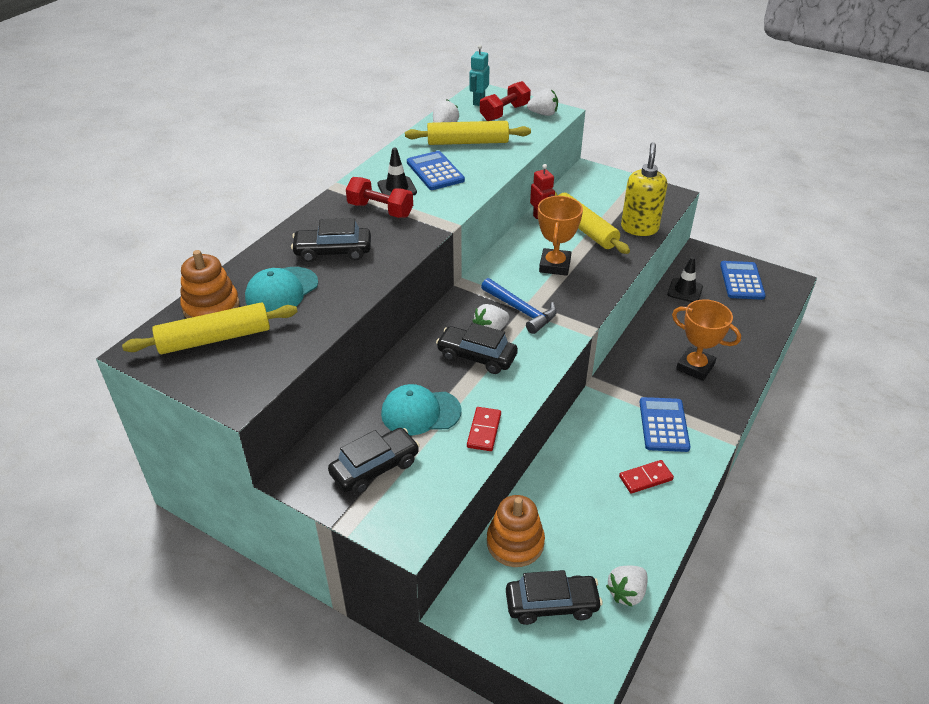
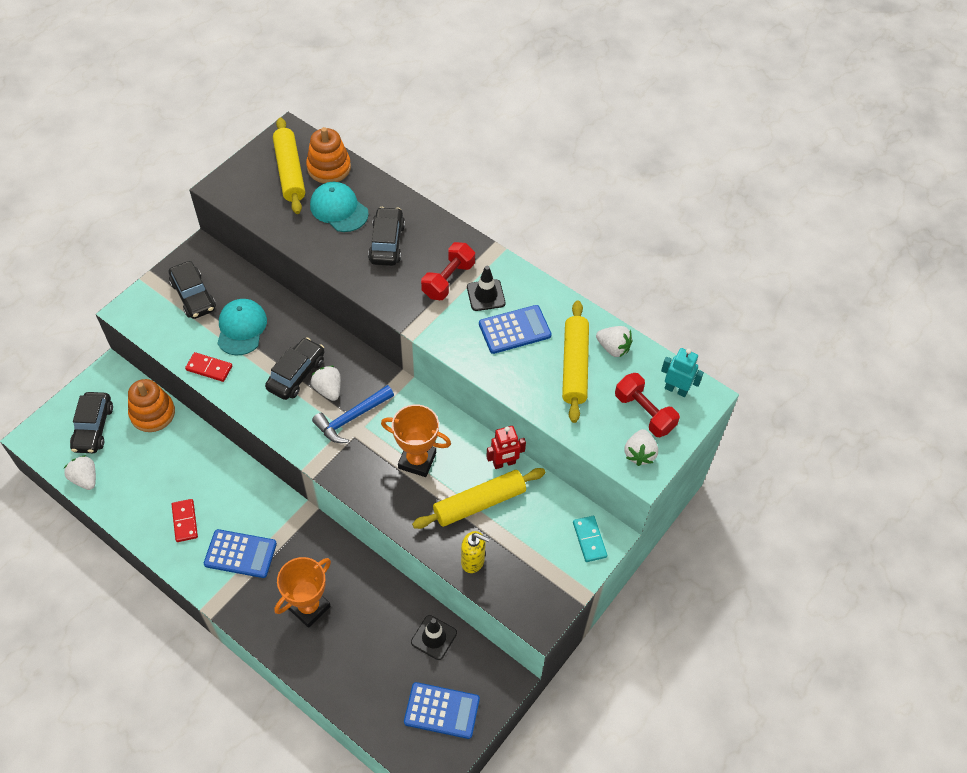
camera: 95 degrees right, 15 degrees up
yellow soap dispenser [621,142,667,236] -> yellow soap dispenser [461,531,490,573], size x0.64
none -> turquoise domino [573,516,607,562]

